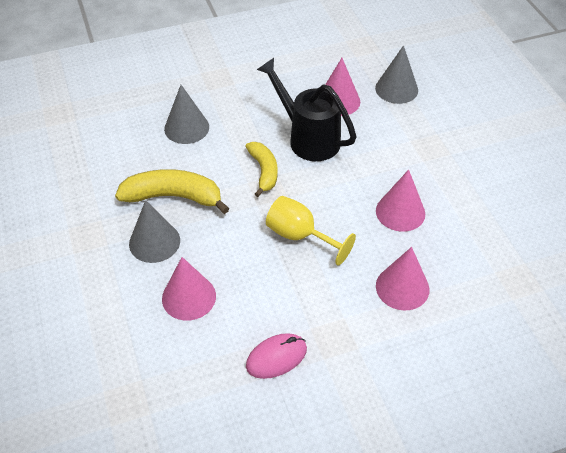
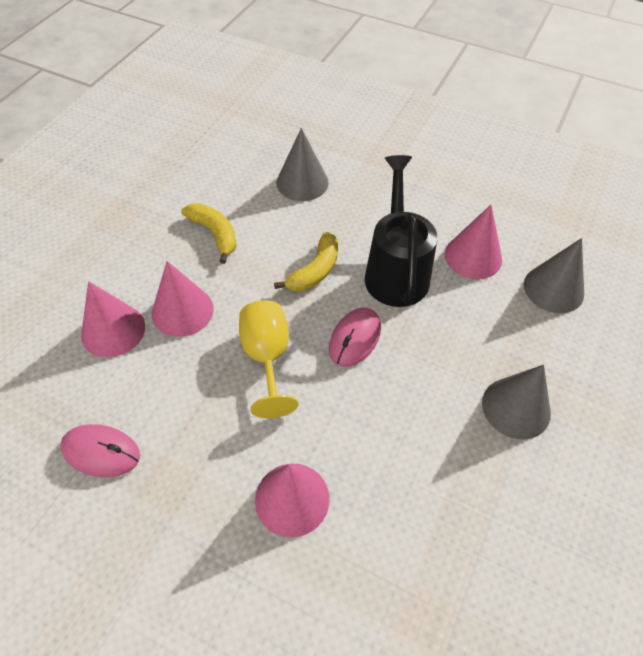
camera: 45 degrees right, 5 degrees up
yellow banana [115,169,230,214] -> yellow banana [181,203,237,264], size x0.65
grey cone [129,200,180,263] -> grey cone moved to [482,365,551,440]
pink cone [376,169,425,232] -> pink cone moved to [152,261,214,337]
none -> pink mouse [329,308,381,367]

